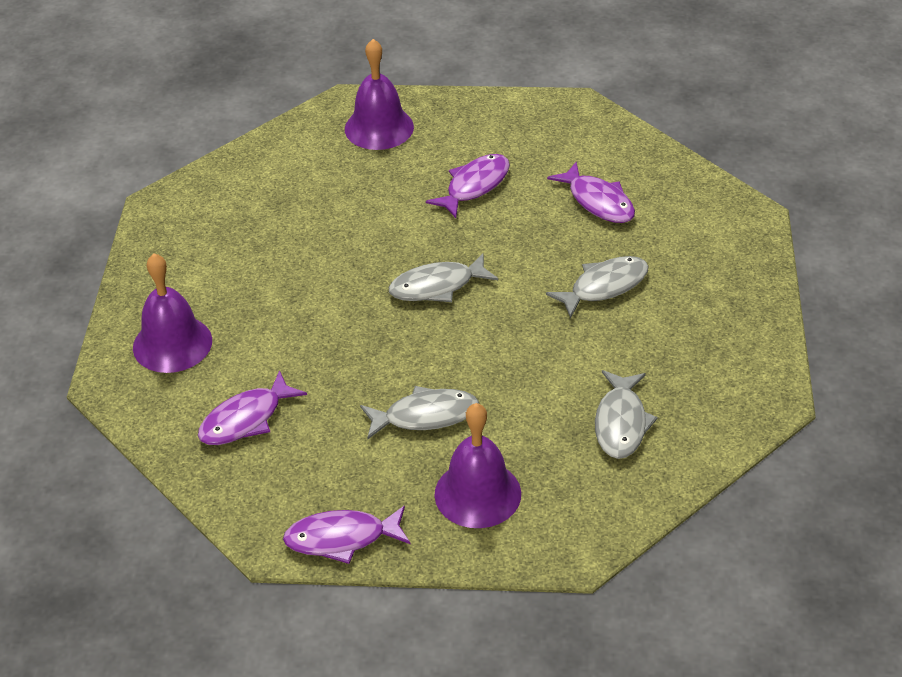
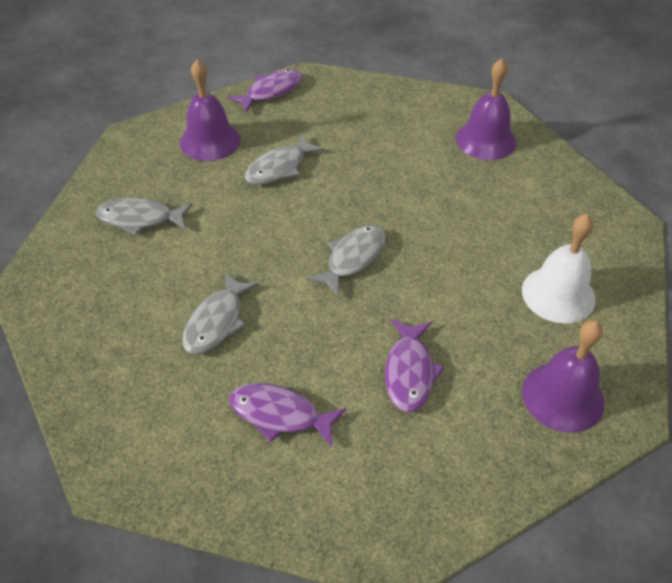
camera: 145 degrees right, 5 degrees up
purple fish [198,370,307,445] -> none
grey fish [595,370,658,459] -> grey fish turned 60 degrees counterclockwise [96,198,193,236]
none -> white bell [522,214,596,324]

